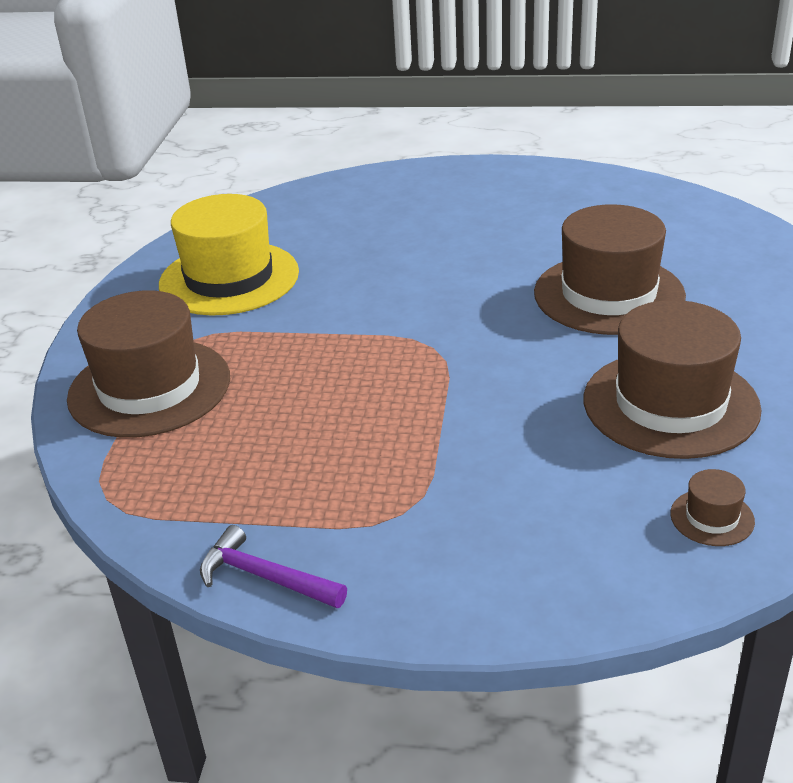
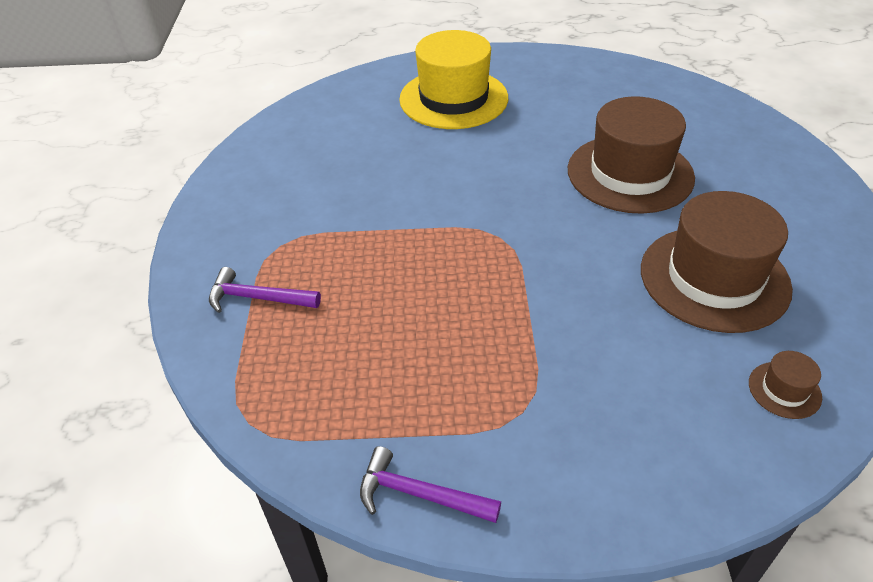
camera: 10 degrees left, 10 degrees up
brown hat [67,290,230,438] -> purple hammer [209,267,321,313]
yellow hat [159,194,299,316] -> yellow hat moved to [399,30,508,129]

